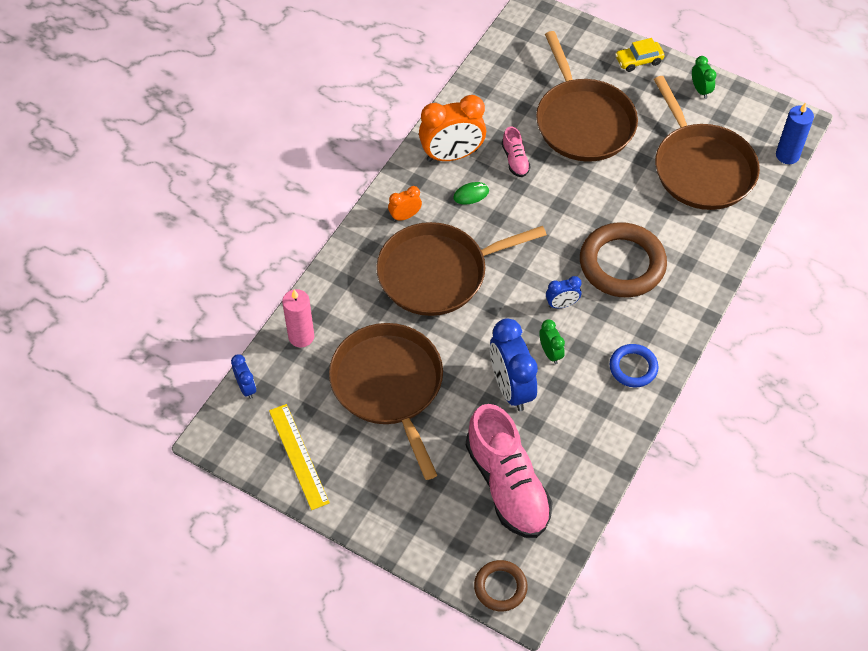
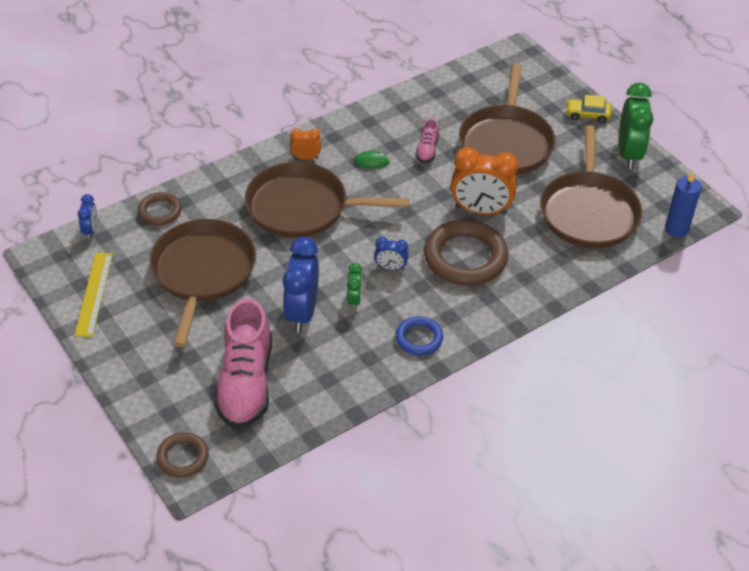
camera: 25 degrees right, 10 degrees down
pink candle [282,289,314,348] -> brown ring [138,192,182,225]
orange clock [419,95,486,162] -> orange clock moved to [451,147,518,215]
green clock [692,56,717,99] -> green clock [619,83,653,169], size x2.01

